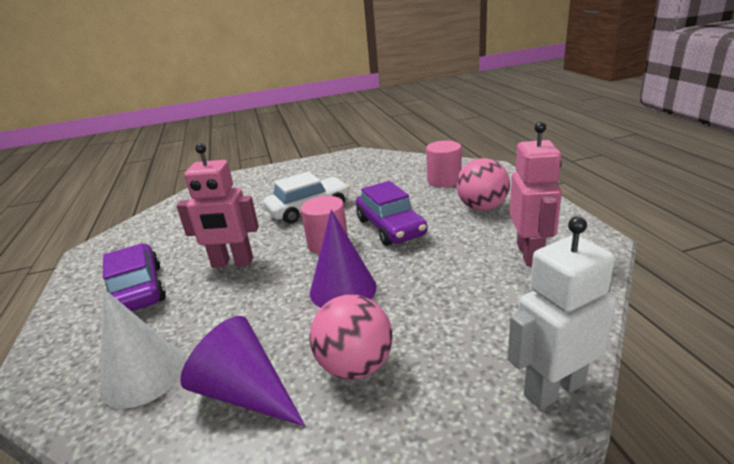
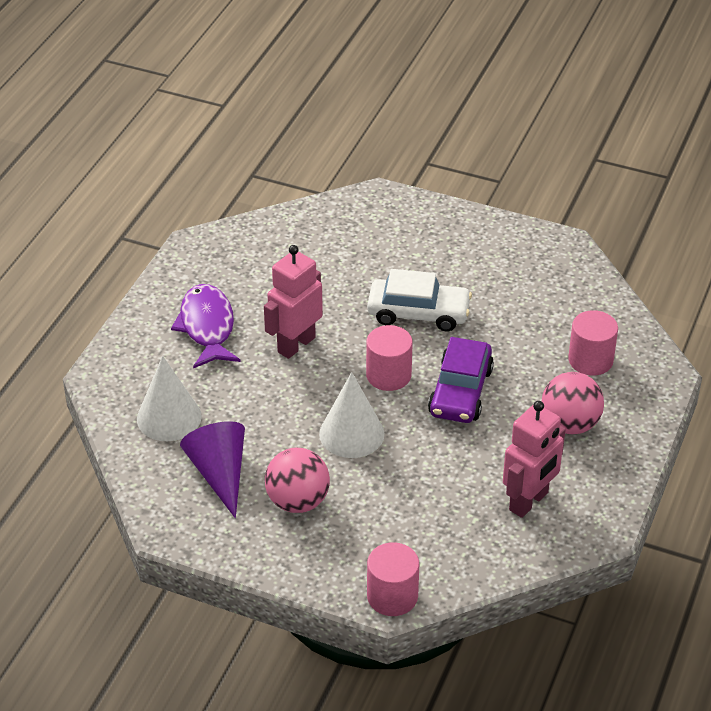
camera: 35 degrees right, 15 degrees up
purple car [103,243,166,312] -> purple fish [171,284,241,368]
pink robot [176,143,259,268] -> pink robot turned 90 degrees clockwise [264,245,323,359]
purple cone [310,210,377,308] -> white cone [319,372,385,458]
white robot [508,216,616,410] -> pink cylinder [367,542,419,616]

